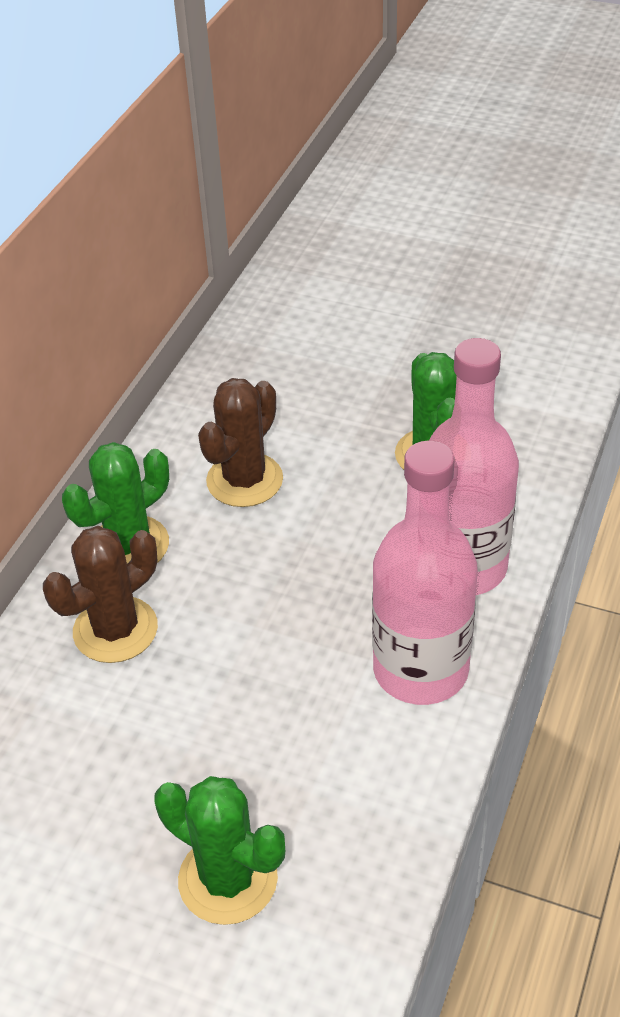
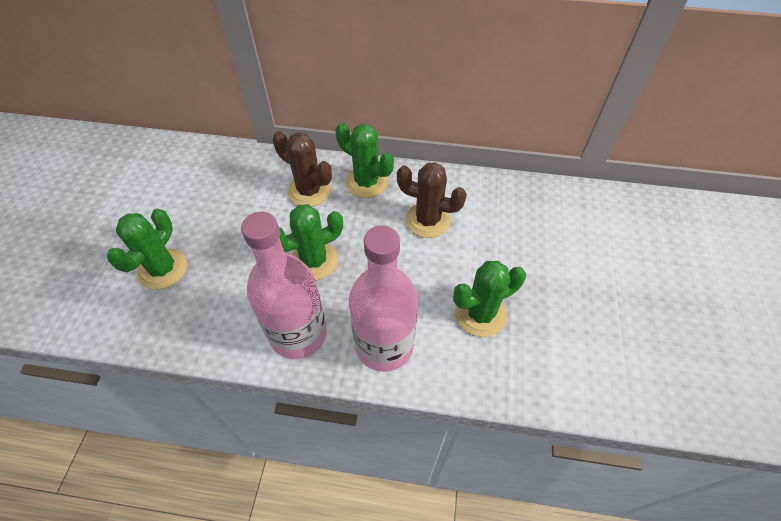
camera: 75 degrees right, 10 degrees up
none -> green cactus [279,204,343,280]

